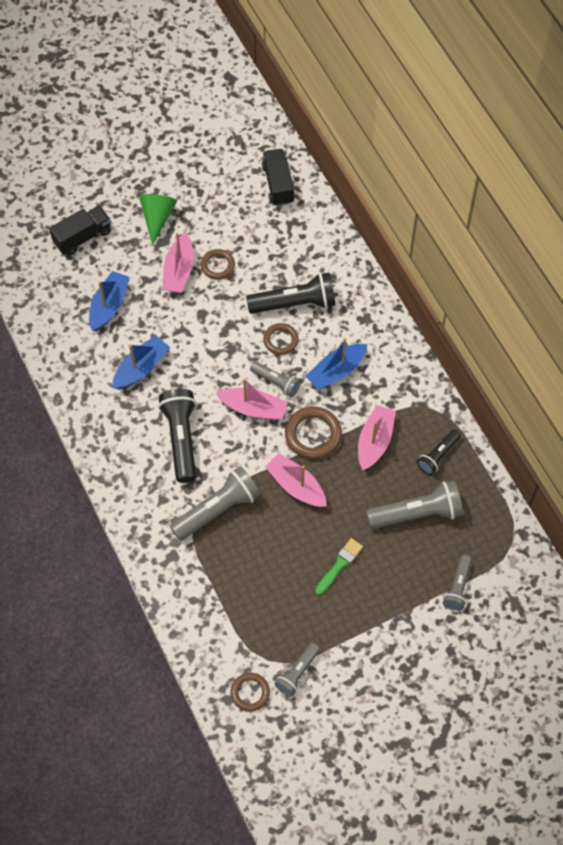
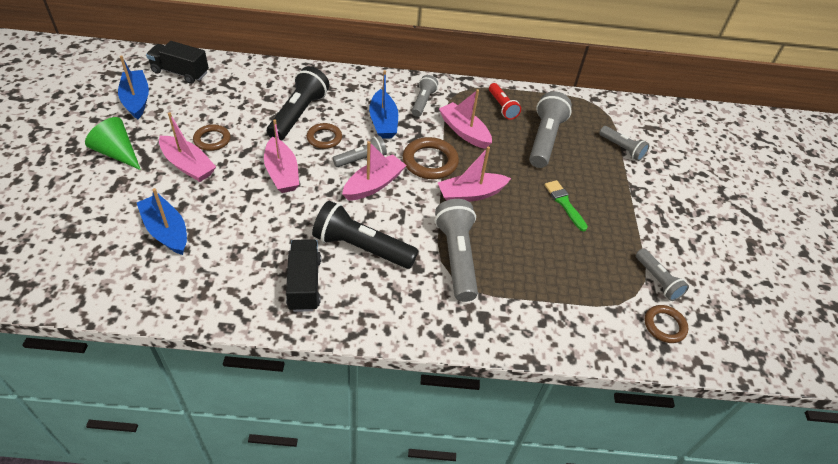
camera: 65 degrees left, 15 degrees down
black truck [49,206,111,255] -> black truck moved to [286,239,321,312]
blue boat [113,335,170,389] -> blue boat moved to [118,55,149,120]
black flashlight [417,429,461,475] -> red flashlight [489,83,521,120]
none -> pink boat [264,119,299,193]
none -> grey flashlight [412,75,438,117]

